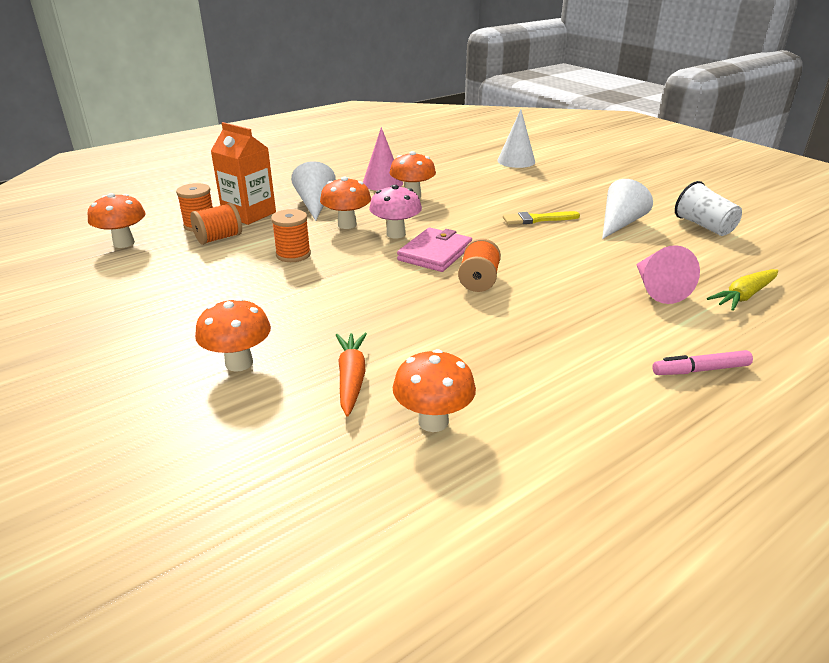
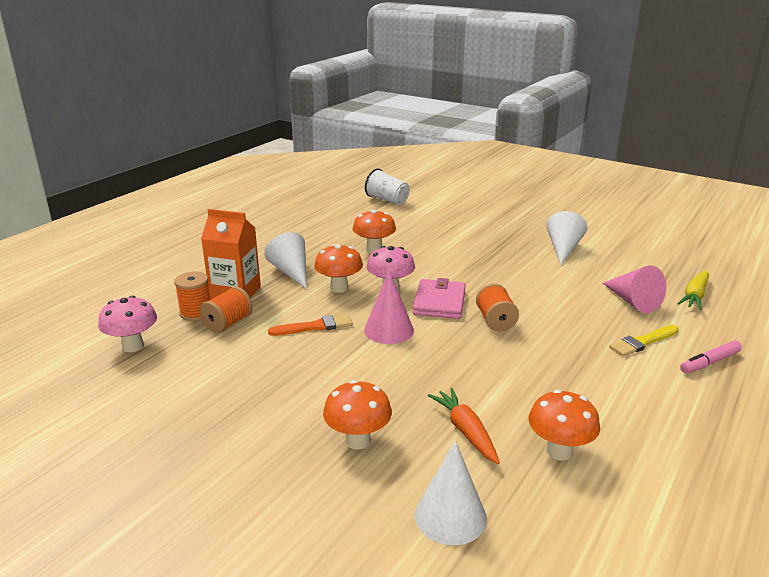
camera: 20 degrees left, 5 degrees down
orange mushroom [88,193,146,248] -> pink mushroom [98,296,157,352]
orange spool [271,209,311,262] -> orange brush [268,314,353,336]
pink cone [363,127,403,191] -> pink cone moved to [364,270,414,344]
white cone [497,109,535,168] -> white cone moved to [415,440,487,545]
yellow brush [503,211,580,225] -> yellow brush moved to [609,325,679,356]
white cup [675,181,742,236] -> white cup moved to [365,169,410,205]

